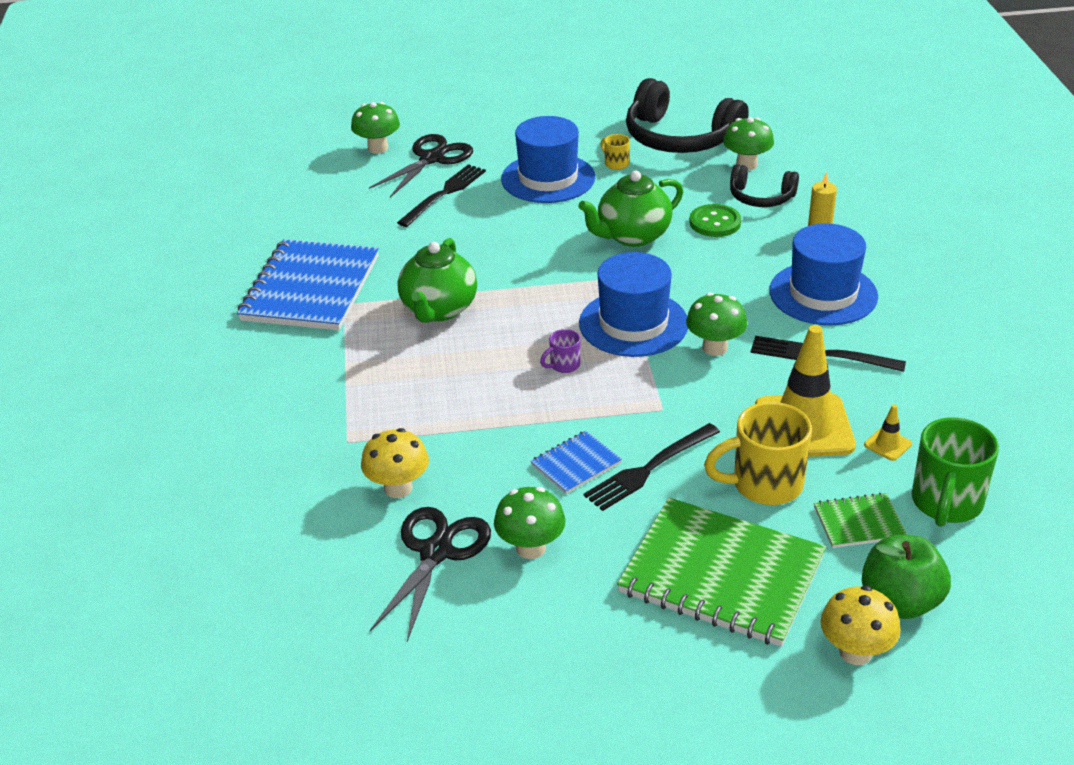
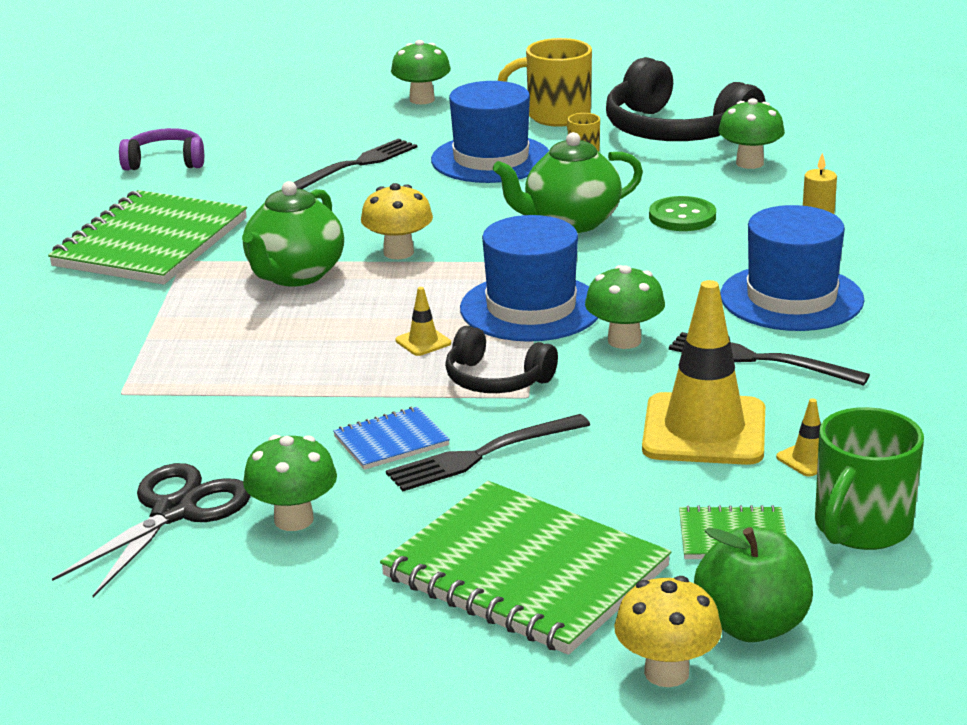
camera: 10 degrees right, 10 degrees down
blue notebook [237,239,379,330] -> green notebook [48,190,247,285]
green mushroom [351,102,400,154] -> green mushroom moved to [391,40,451,105]
yellow mushroom [361,428,429,498] -> yellow mushroom moved to [361,183,433,259]
black scissors [369,134,473,197] -> none
purple mug [540,329,580,373] -> yellow traffic cone [395,287,451,356]
yellow mug [704,402,812,505] -> yellow mug moved to [497,38,592,127]
black headphones [730,164,799,207] -> black headphones moved to [445,326,558,393]
none -> purple headphones [119,128,204,170]

